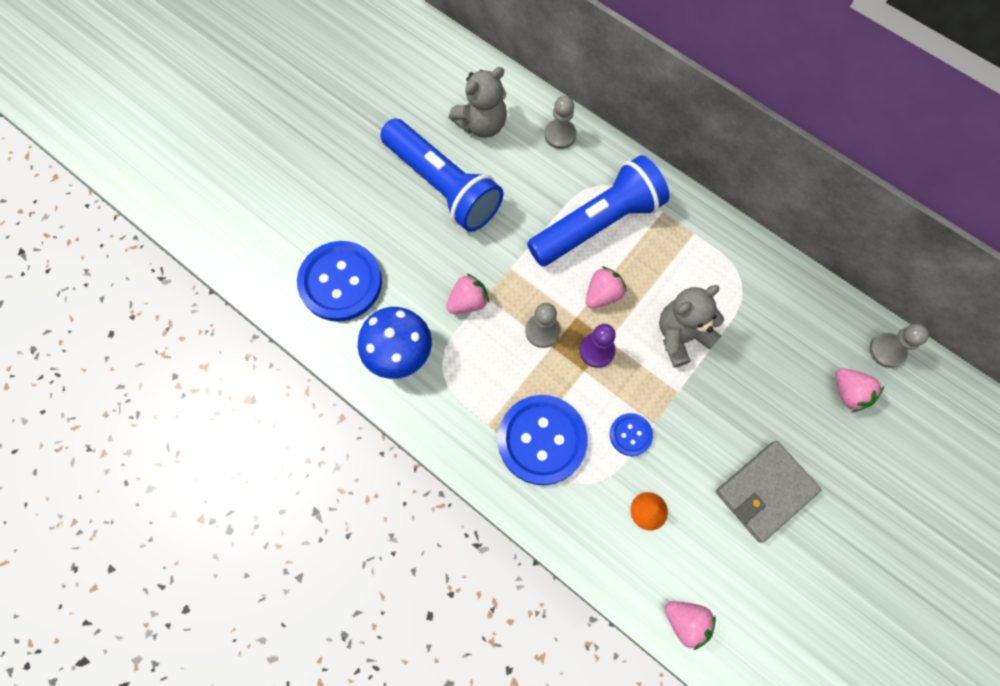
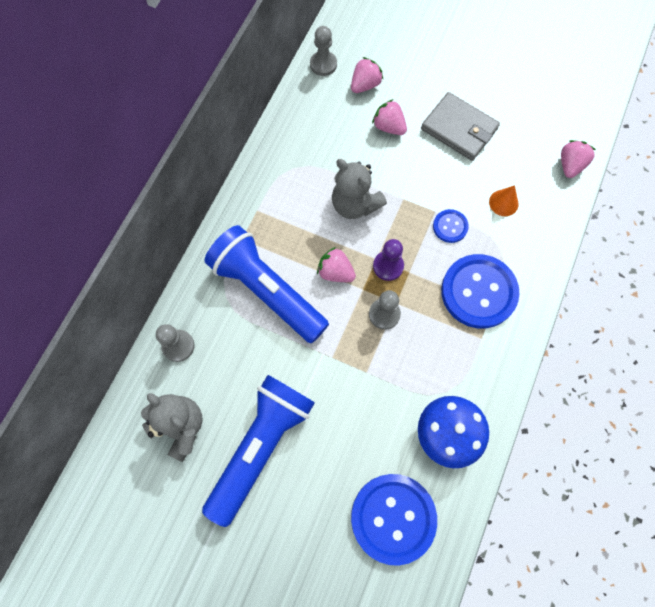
camera: 105 degrees left, 0 degrees up
pink strawberry [446,273,489,314] -> pink strawberry moved to [372,99,407,135]

